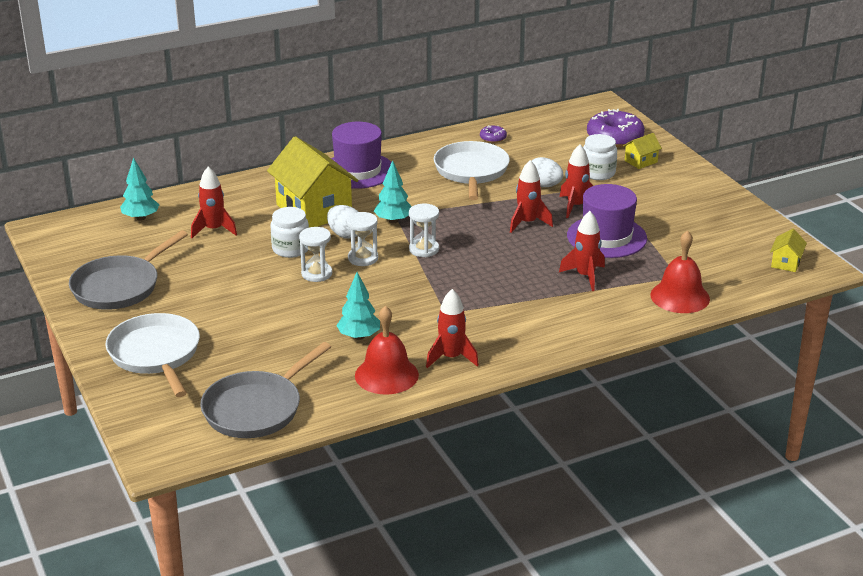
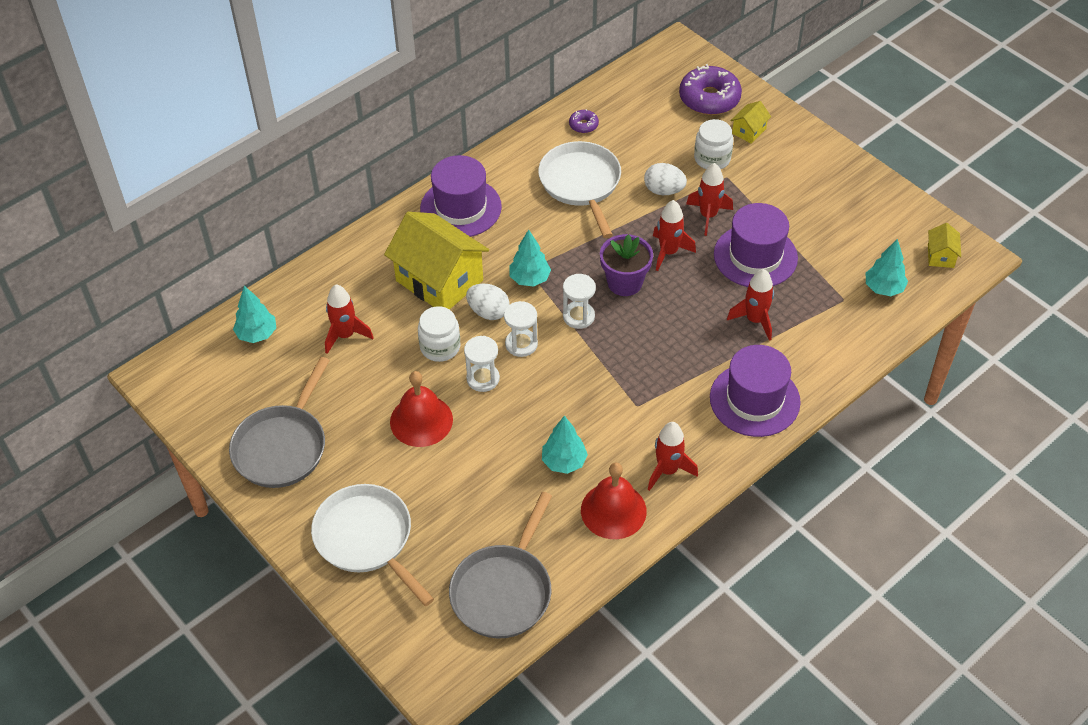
camera: 15 degrees left, 20 degrees up
red bell [650,230,710,313] -> red bell moved to [390,371,453,447]
none -> purple flower pot [600,234,653,296]
none -> purple hat [710,345,801,437]
none -> turquoise tree [866,239,908,296]

